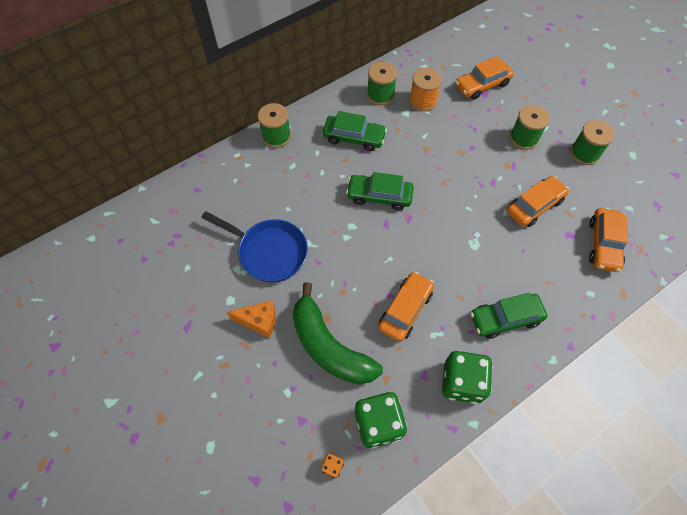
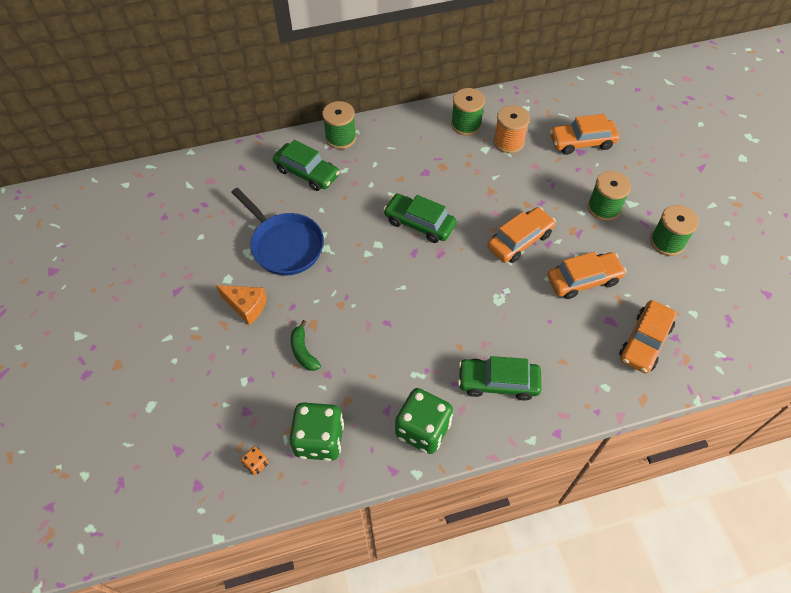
camera: 20 degrees right, 5 degrees down
green banana [293,282,383,384] -> green banana [291,320,321,371], size x0.44
green car [323,111,387,151] -> green car moved to [273,140,340,191]
orange car [378,272,434,342] -> orange car moved to [487,207,556,263]

